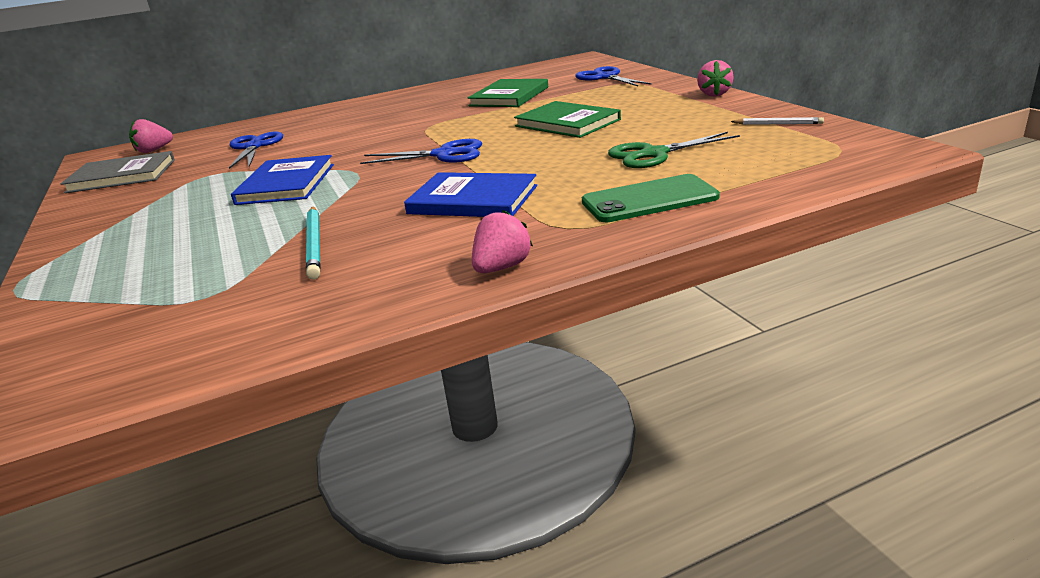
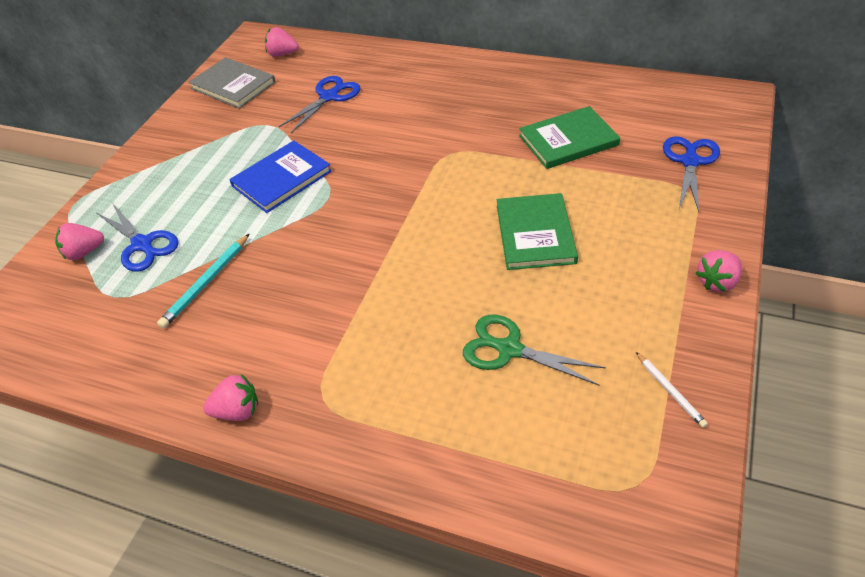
camera: 45 degrees right, 20 degrees up
blue scissors [360,139,482,164] -> blue scissors moved to [97,204,179,272]
blue book [404,172,537,217] -> none
green phone [582,174,720,222] -> none
none -> pink strawberry [55,223,104,260]

